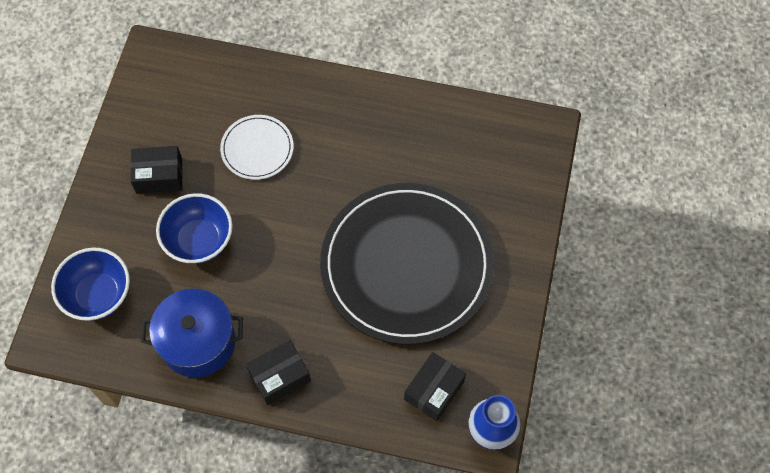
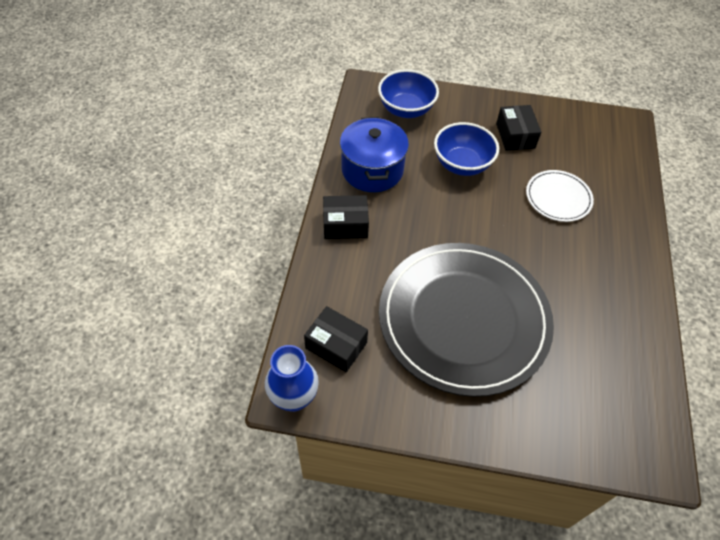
camera: 85 degrees right, 10 degrees down
black box [246,340,311,405] -> black box turned 60 degrees counterclockwise [323,195,369,239]

